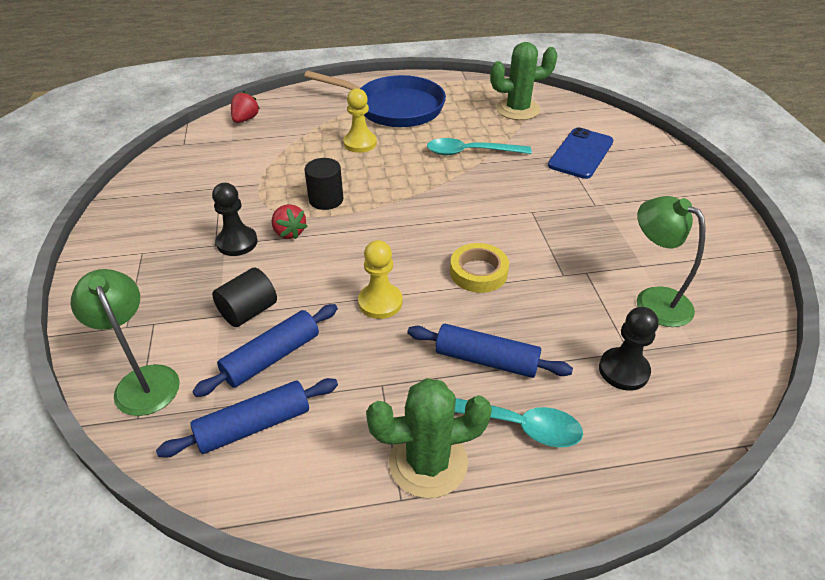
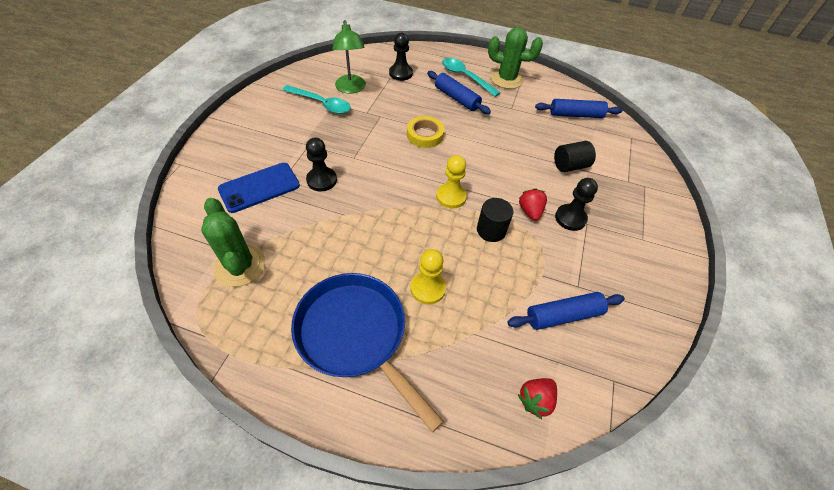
camera: 155 degrees left, 10 degrees up
green lamp [71,269,180,416] -> none
blue rolling pin [192,304,338,397] -> blue rolling pin moved to [508,292,625,330]
yellow pawn [358,240,403,319] -> yellow pawn moved to [436,155,467,209]
turquoise spoon [427,138,532,156] -> turquoise spoon moved to [282,85,351,114]
green cactus [490,42,558,120] -> green cactus turned 45 degrees clockwise [201,198,265,287]
none -> black pawn [306,138,337,191]

